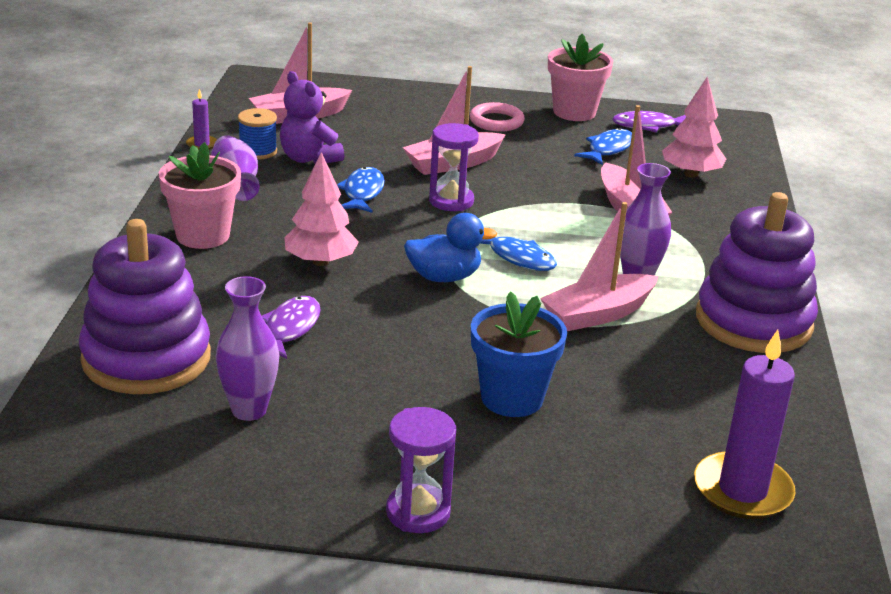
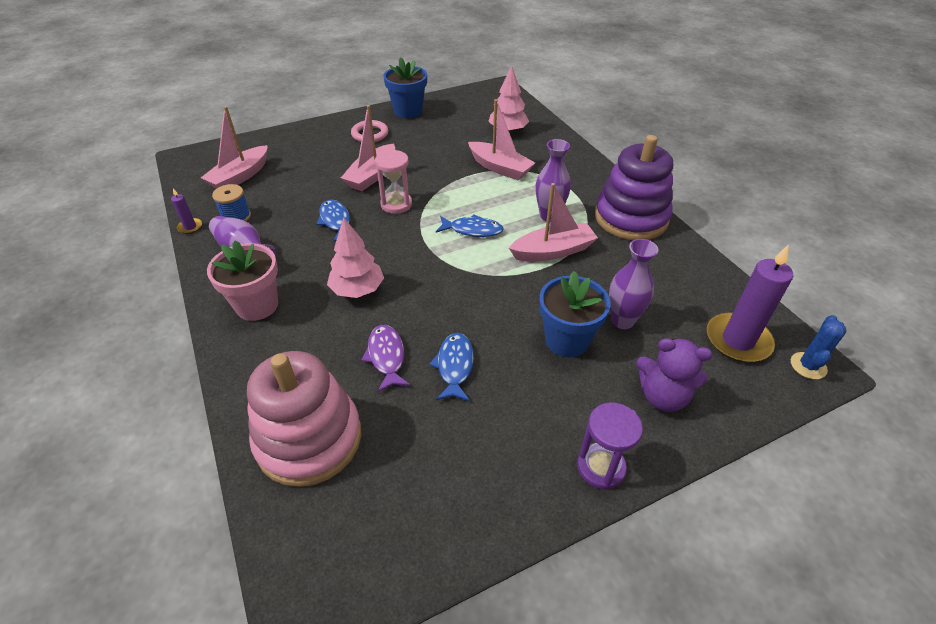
camera: 30 degrees left, 15 degrees up
purple stacking toy [79,219,211,394] -> pink stacking toy [247,351,361,487]
purple vase [216,276,279,421] -> purple vase moved to [609,239,658,329]
purple teddy bear [280,71,344,164] -> purple teddy bear moved to [636,338,712,412]
blue duck [404,213,497,282] -> none
purple hourglass [429,123,479,211] -> pink hourglass [375,149,412,214]
pink boat [540,202,658,331] -> pink boat turned 135 degrees counterclockwise [509,183,598,261]
pink flower pot [548,34,613,121] -> blue flower pot [383,57,427,118]
blue fish [574,128,632,165] -> blue fish moved to [429,333,474,401]
purple fish [612,111,686,132] -> none
none -> blue cactus [791,315,846,379]

